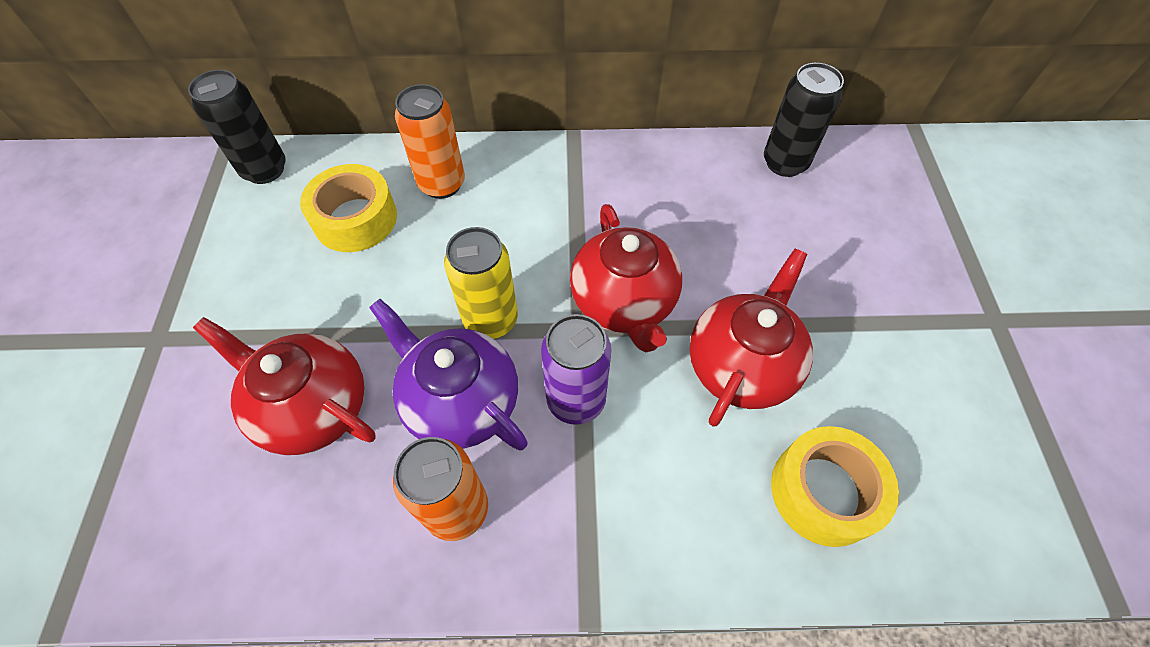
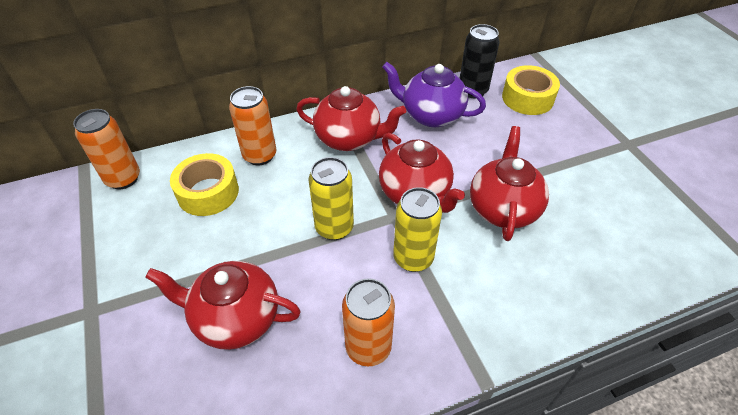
camera: 20 degrees left, 10 degrees down
black can [188,70,286,184] -> orange can [73,109,140,189]
purple teapot [369,299,528,451] -> purple teapot moved to [382,62,486,127]
purple can [541,314,612,425] -> yellow can [393,187,442,272]
yellow tape [771,426,899,547] -> yellow tape moved to [502,65,560,115]
none -> red teapot [296,86,406,151]

